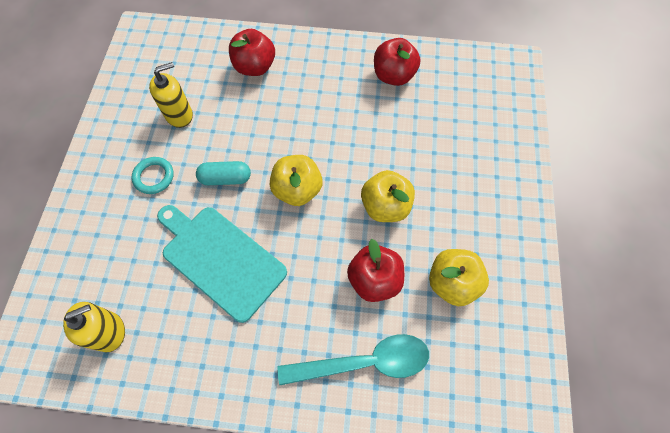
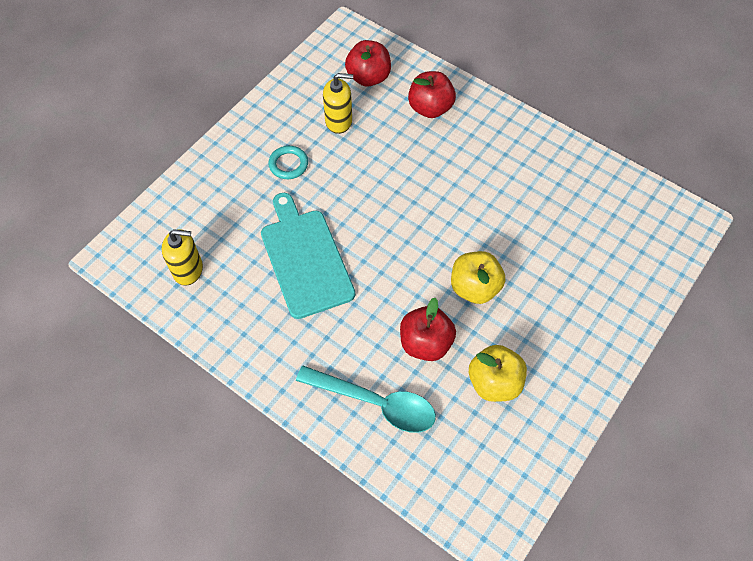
camera: 30 degrees right, 5 degrees down
turquoise capsule [196,161,251,185] -> none
yellow apple [270,155,323,206] -> none
red apple [374,38,421,86] -> red apple moved to [345,40,391,87]

